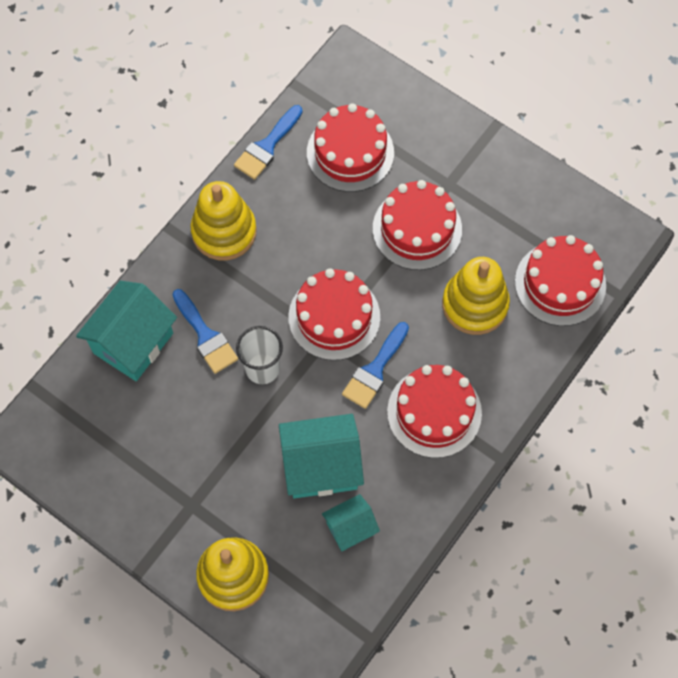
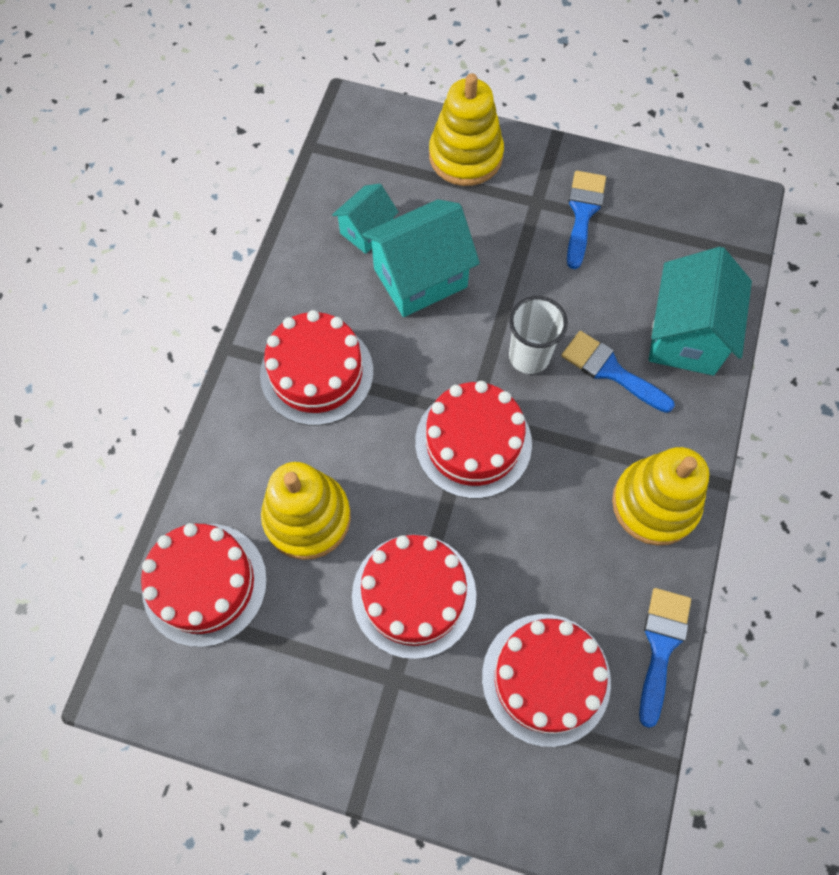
camera: 160 degrees right, 0 degrees up
blue brush [342,322,409,409] -> blue brush moved to [567,171,606,269]

